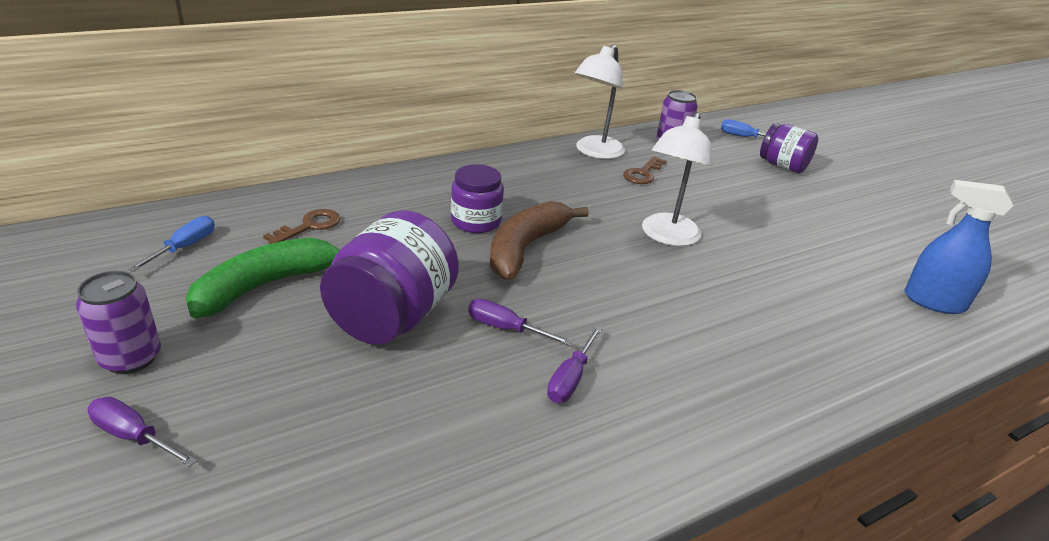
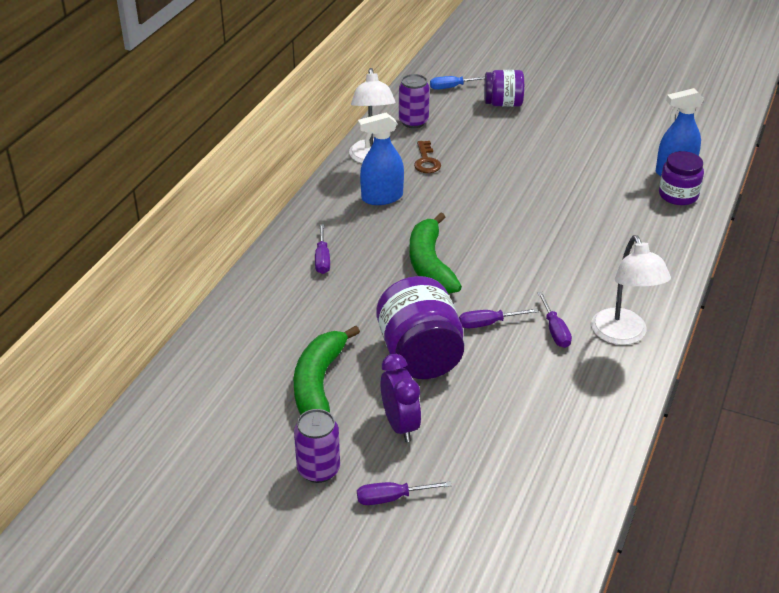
camera: 35 degrees left, 5 degrees up
blue screwdriver [128,216,215,272] -> none
brown key [263,209,340,244] -> none
purple jar [451,164,504,233] -> purple jar moved to [659,151,704,205]
brown banana [490,201,589,280] -> green banana [410,212,462,294]
white lamp [642,112,713,246] -> white lamp moved to [591,235,671,345]
none -> purple screwdriver [315,224,330,274]
none -> blue spray bottle [358,113,404,205]
none -> purple clock [381,354,421,442]

